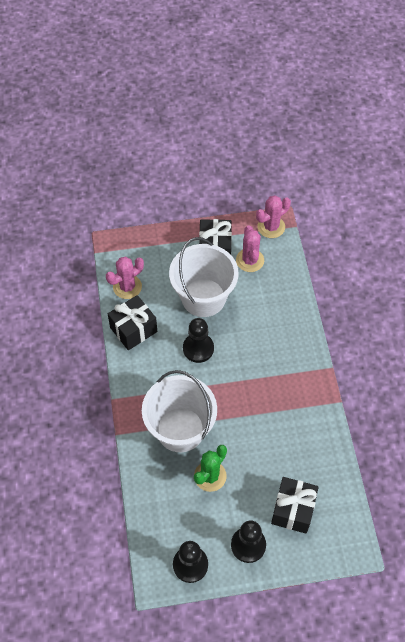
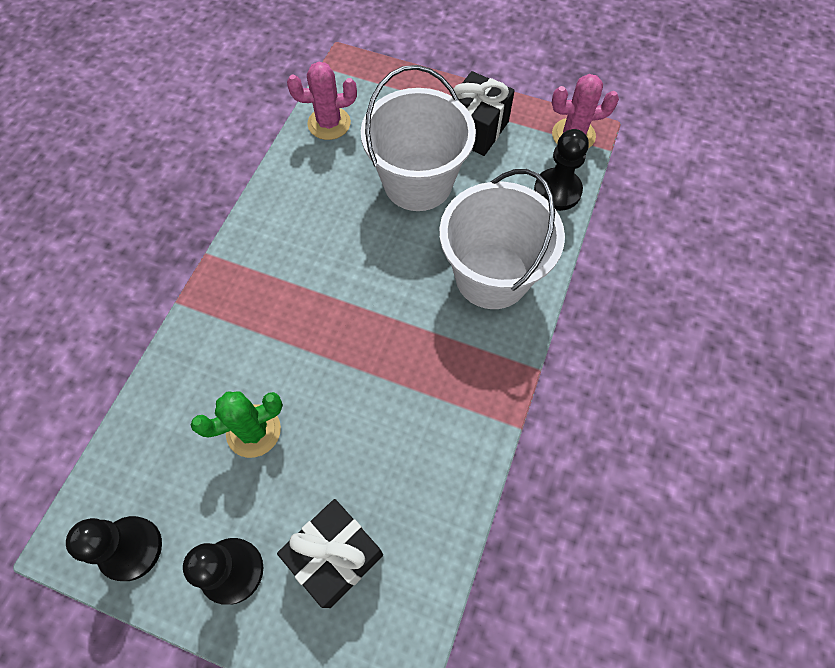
camera: 30 degrees right, 5 degrees up
black gift [108,295,157,350] -> none
white bucket [142,370,217,452] -> white bucket moved to [439,169,565,309]
black pawn [183,318,214,363] -> black pawn moved to [534,129,589,211]
pink cactus [236,225,264,272] -> none

